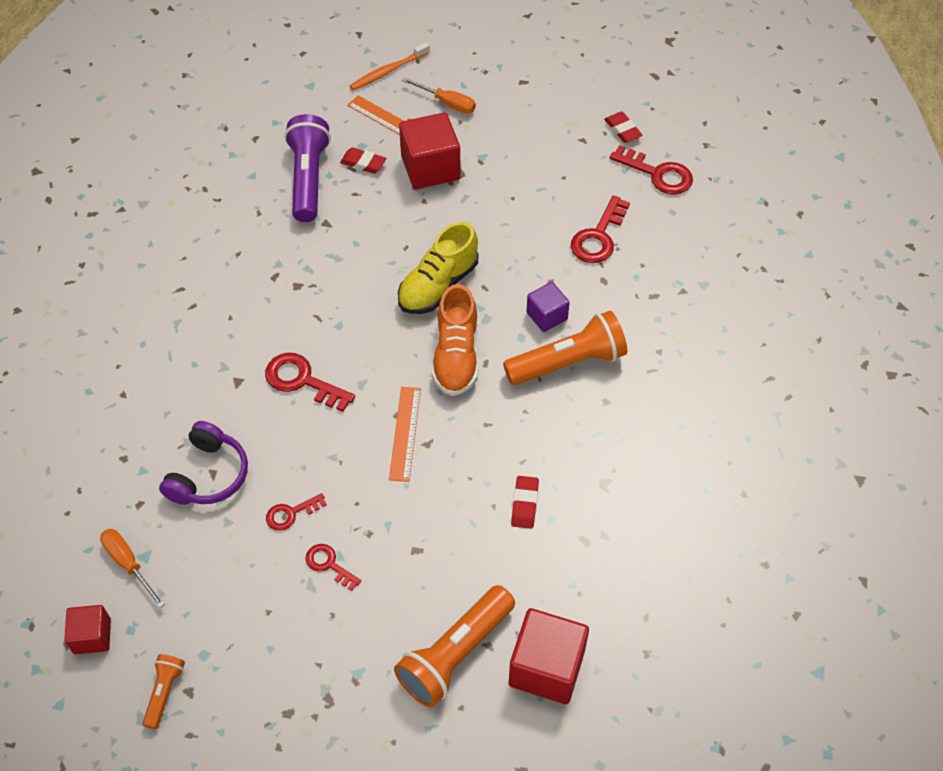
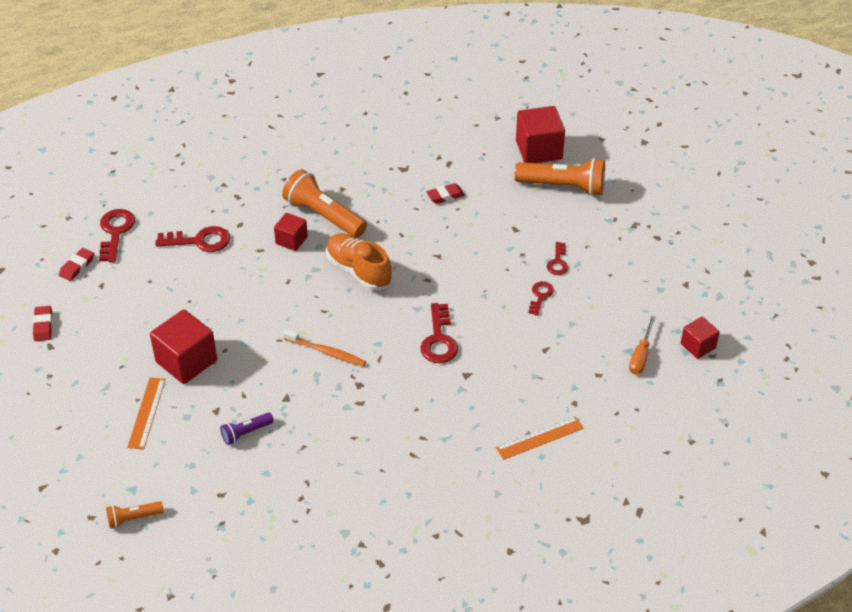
camera: 120 degrees left, 10 degrees down
orange flashlight [143,654,185,729] -> orange flashlight moved to [106,501,164,529]
purple headphones [159,421,248,505] -> none
red key [266,493,327,531] -> red key turned 105 degrees counterclockwise [528,281,554,316]
purple flashlight [284,114,331,222] -> purple flashlight [220,412,274,445], size x0.51
red eraser [340,147,386,174] -> red eraser moved to [33,306,52,341]
orange toothbrush [349,42,430,90] -> orange toothbrush moved to [283,329,366,366]
orange ruler [389,387,421,482] -> orange ruler moved to [496,416,584,460]
yellow shoe [398,222,478,314] -> none
orange screwdriver [402,77,476,114] -> none
orange shoe [432,284,478,396] -> orange shoe turned 105 degrees counterclockwise [326,233,392,291]
purple cube [526,282,570,332] -> red cube [274,213,308,251]

